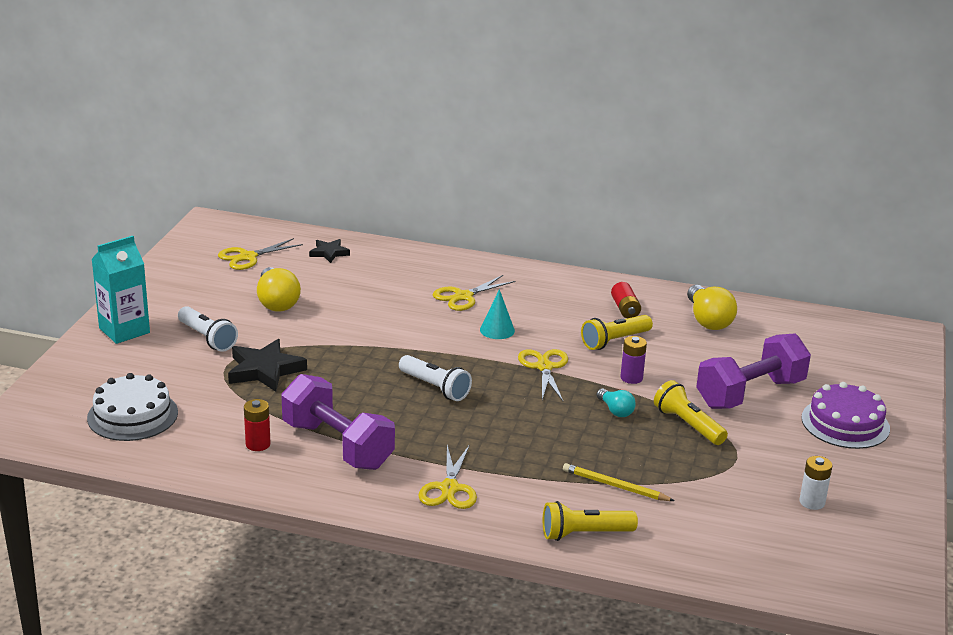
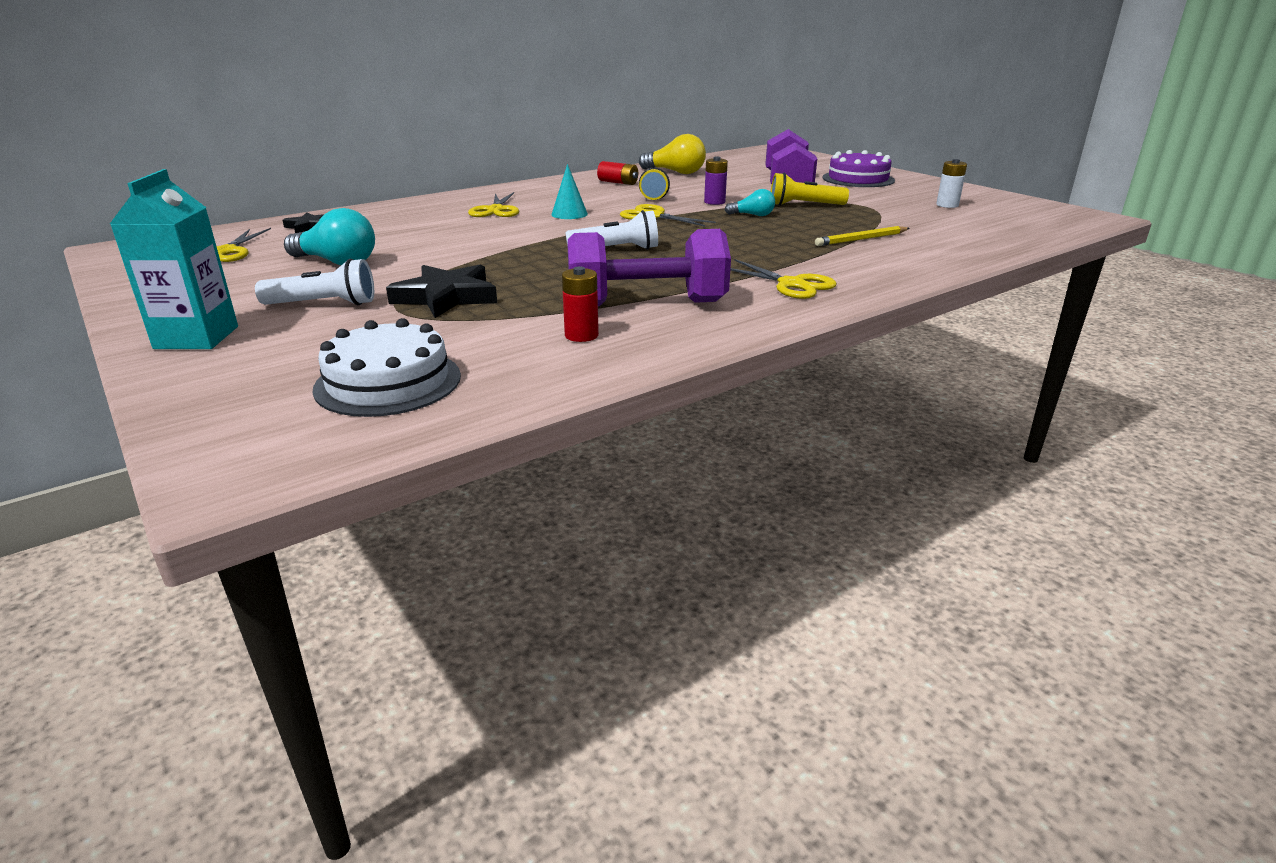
camera: 50 degrees left, 0 degrees up
yellow light bulb [257,267,301,312] -> turquoise light bulb [284,208,375,265]
yellow flashlight [543,501,638,541] -> none

